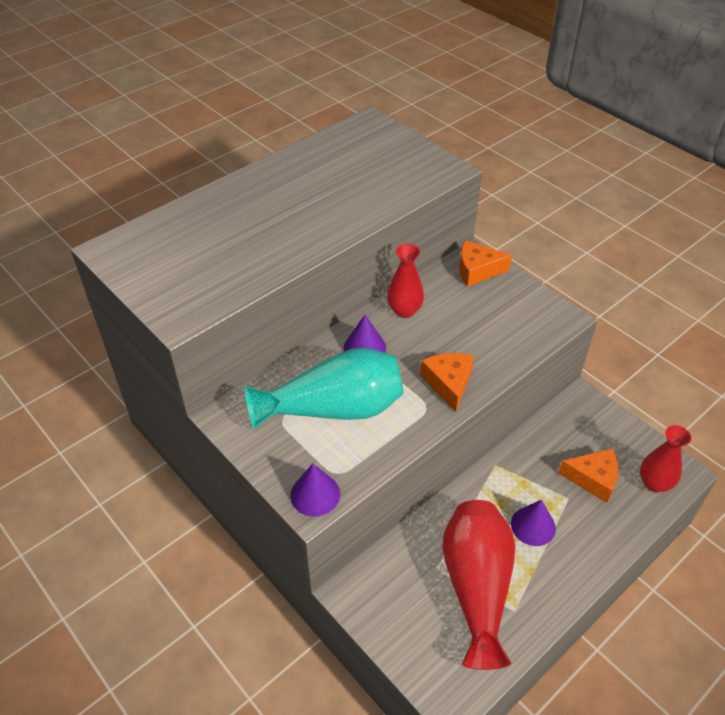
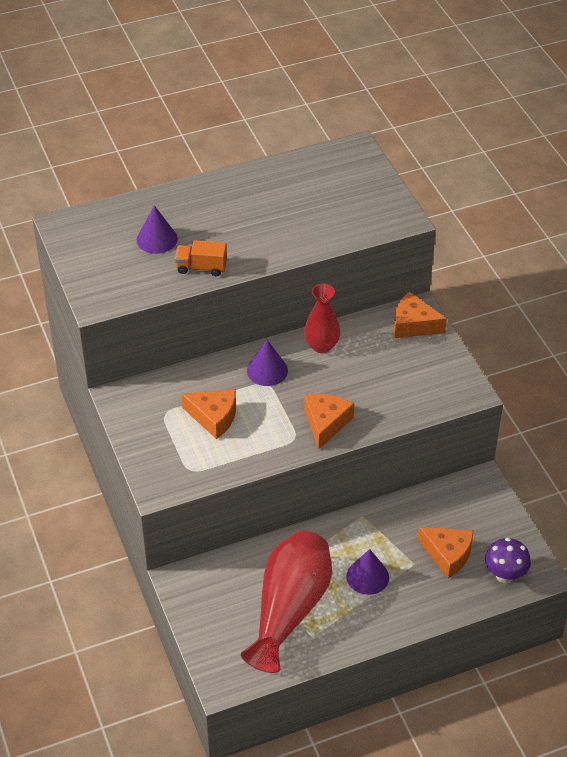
camera: 20 degrees right, 0 degrees up
turquoise vase [245,348,404,429] -> orange cheese [181,389,236,439]
purple cone [290,463,340,517] -> purple cone moved to [137,205,178,254]
red vase [640,425,692,492] -> purple mushroom [485,538,531,583]
none -> orange truck [175,240,227,276]

